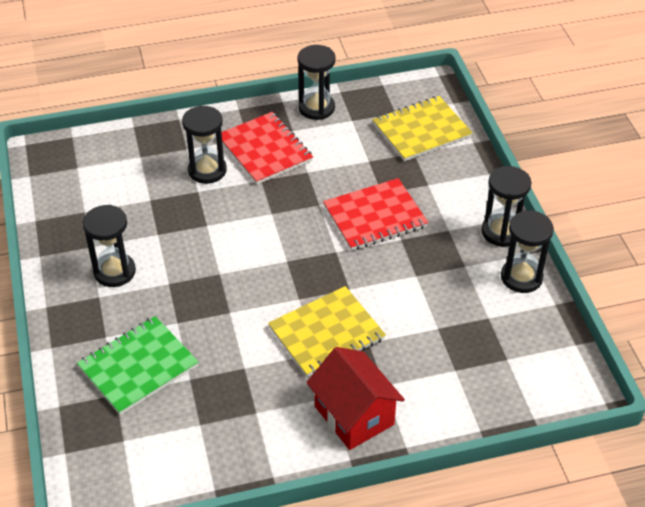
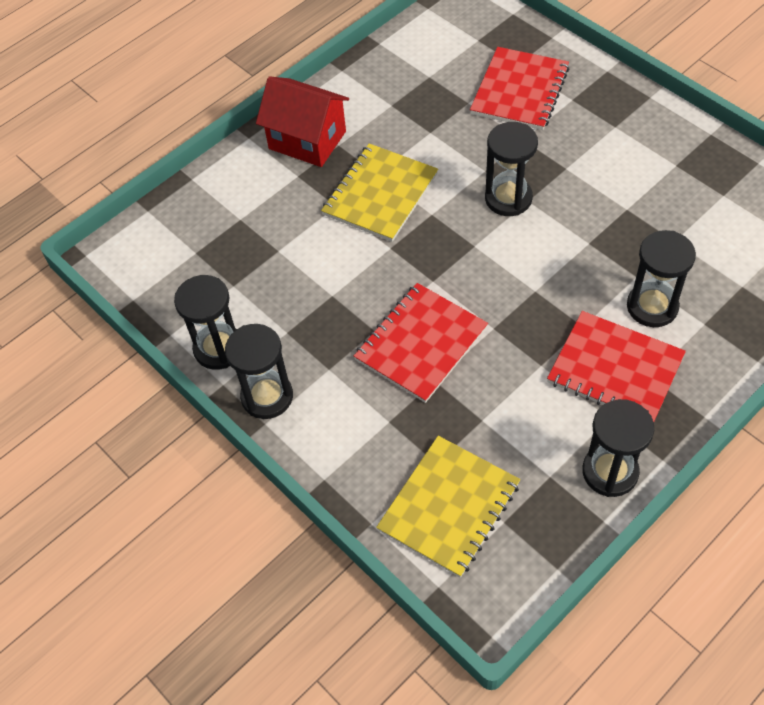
camera: 155 degrees right, 10 degrees up
green notebook [77,316,199,415] -> red notebook [470,47,569,130]
black hourglass [83,205,136,287] -> black hourglass moved to [485,122,538,216]

